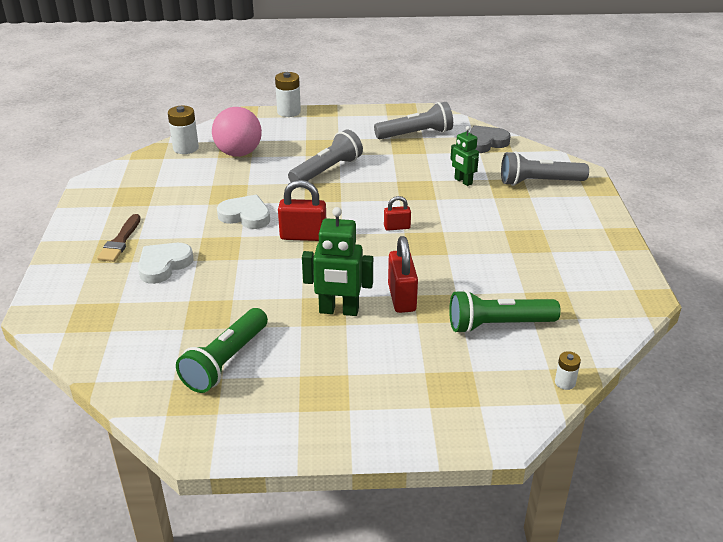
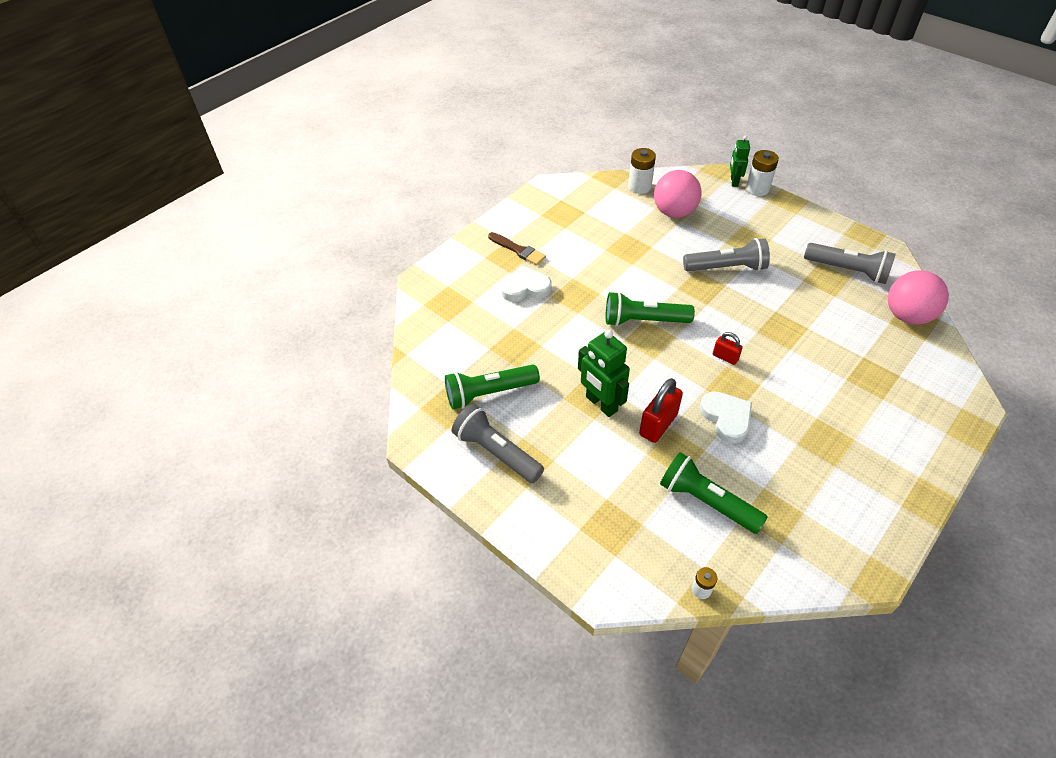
camera: 45 degrees right, 15 degrees up
brown brush [97,214,141,262] -> brown brush turned 105 degrees counterclockwise [488,232,546,265]
white heart [217,195,270,229] -> white heart moved to [700,391,752,444]
red padlock [278,180,326,241] -> green flashlight [606,292,695,326]
green robot [450,126,479,186] -> green robot moved to [730,135,750,187]
grey heart [469,125,511,153] -> pink ball [888,270,949,324]
grey flashlight [501,151,589,186] -> grey flashlight moved to [452,404,544,483]

